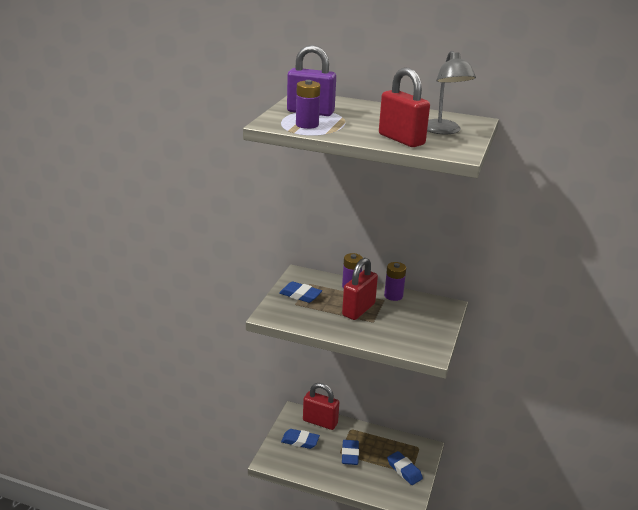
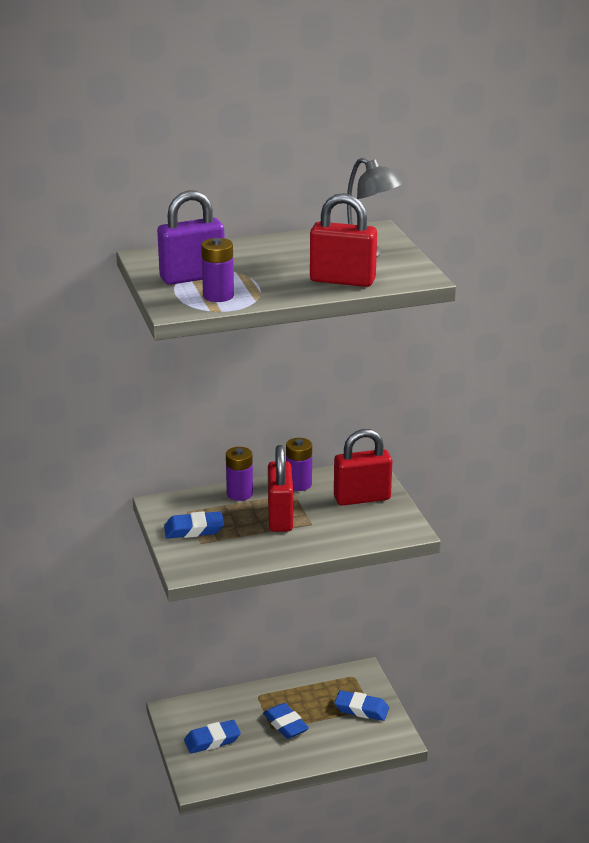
camera: 35 degrees left, 0 degrees up
red padlock [303,383,339,430] -> red padlock moved to [334,429,392,506]

